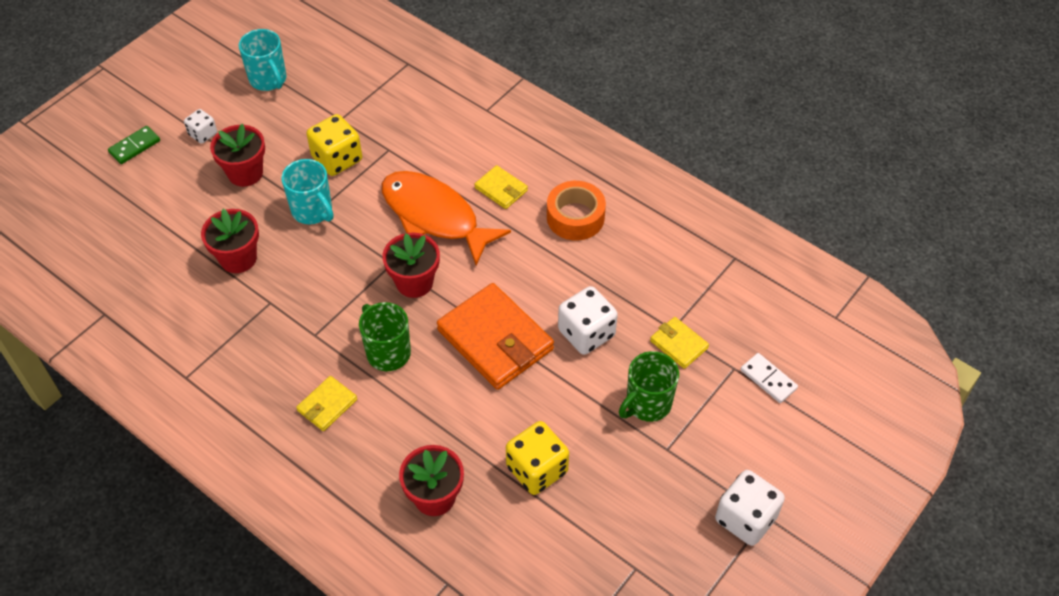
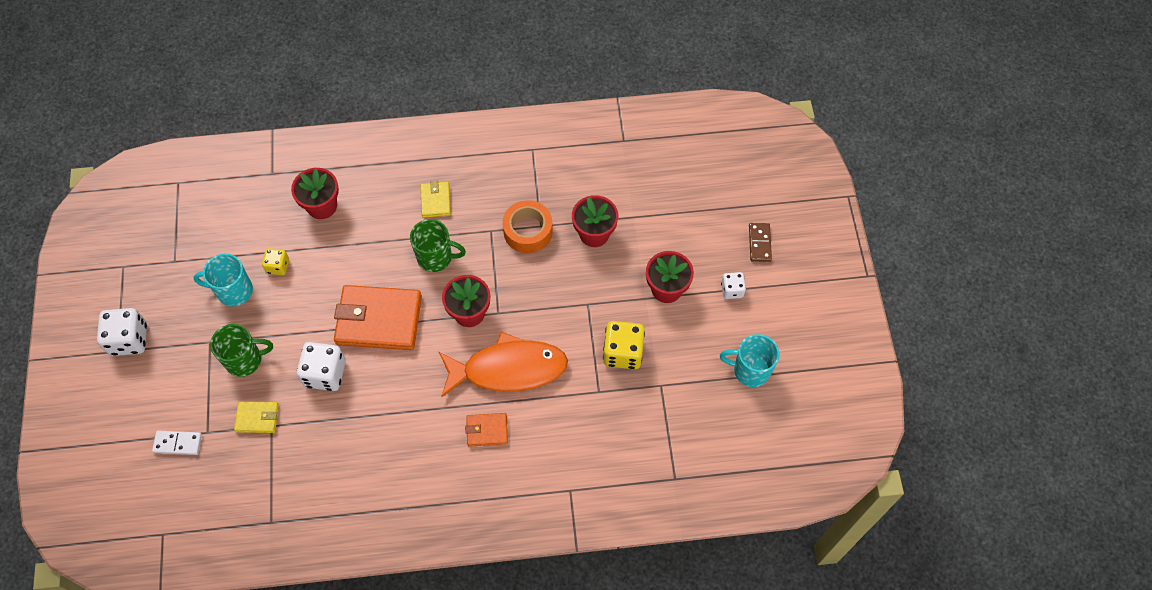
camera: 135 degrees right, 10 degrees up
green domino [108,126,160,164] -> brown domino [749,223,772,262]
turquoise mug [281,159,334,224] -> turquoise mug moved to [193,254,253,306]
yellow wallet [474,165,528,209] -> orange wallet [465,413,508,447]
yellow dice [506,421,569,495] -> yellow dice [262,248,289,275], size x0.57
orange tape [547,181,606,240] -> orange tape moved to [502,200,553,253]
green mug [619,351,679,422] -> green mug turned 75 degrees clockwise [210,324,273,377]

